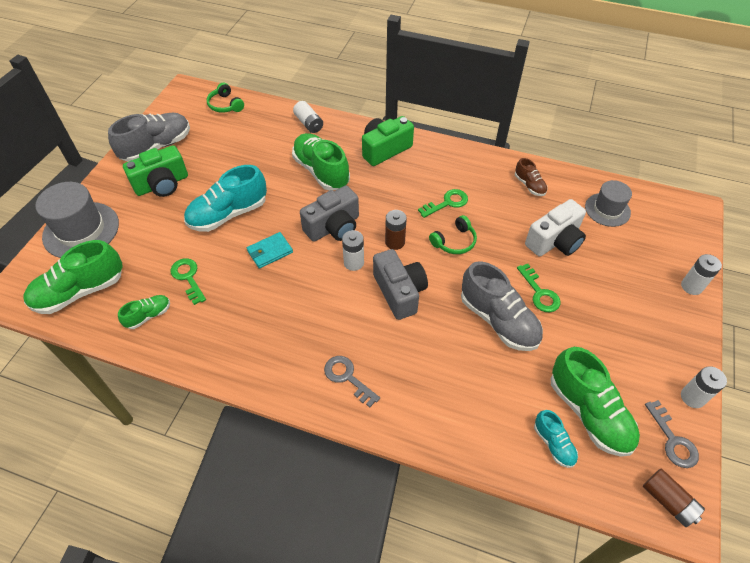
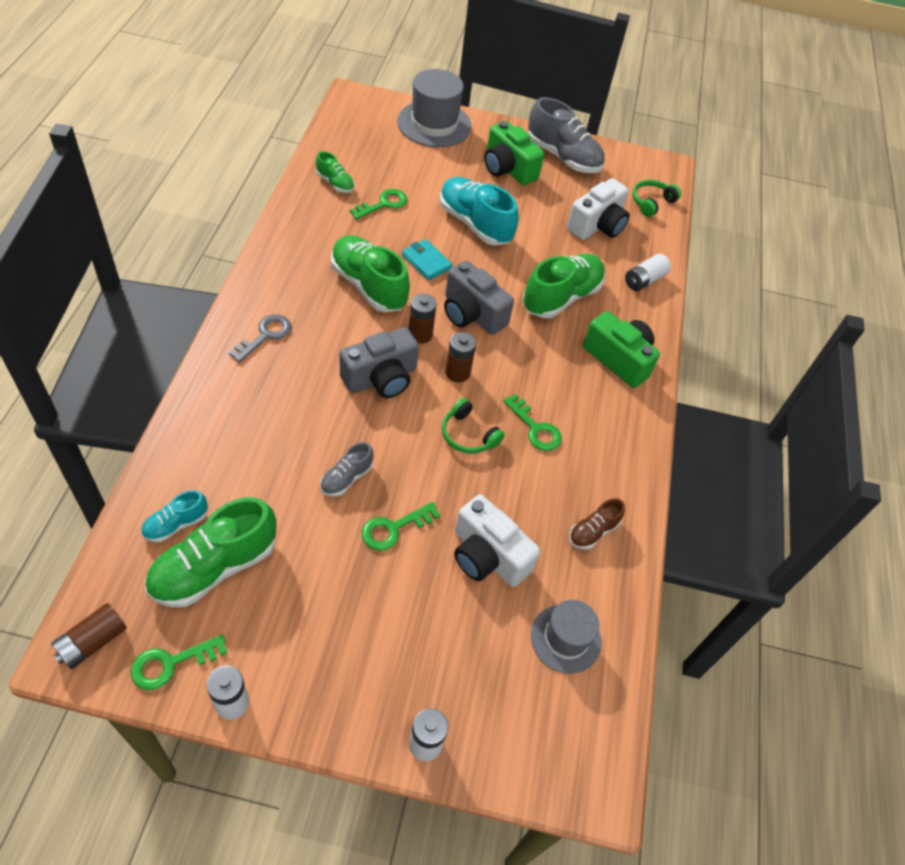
camera: 75 degrees right, 0 degrees up
green shoe [24,240,123,314] -> green shoe moved to [331,235,410,312]
white battery [342,230,364,271] -> brown battery [409,294,437,344]
grey shoe [461,261,543,351] -> grey shoe [320,442,373,497], size x0.51
grey key [645,400,699,468] -> green key [131,635,227,690]
none -> white camera [567,178,630,240]

